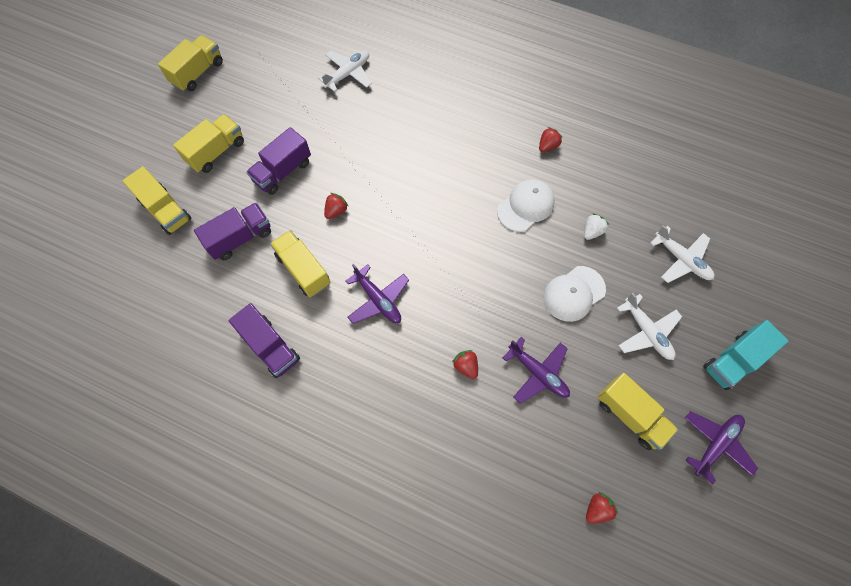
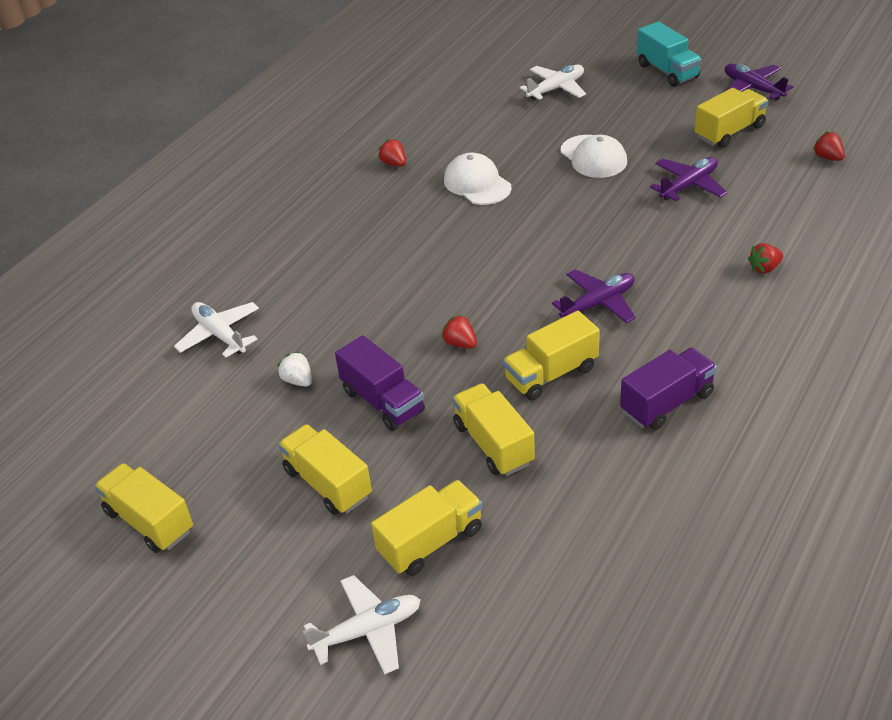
camera: 80 degrees left, 25 degrees down
purple truck [194,203,271,260] -> yellow truck [452,383,535,476]
red strawberry [452,350,478,379] -> red strawberry moved to [748,243,783,274]
white strawberry [584,213,609,240] -> white strawberry moved to [278,351,312,386]
white plane [617,293,682,360] -> white plane moved to [303,575,420,675]

